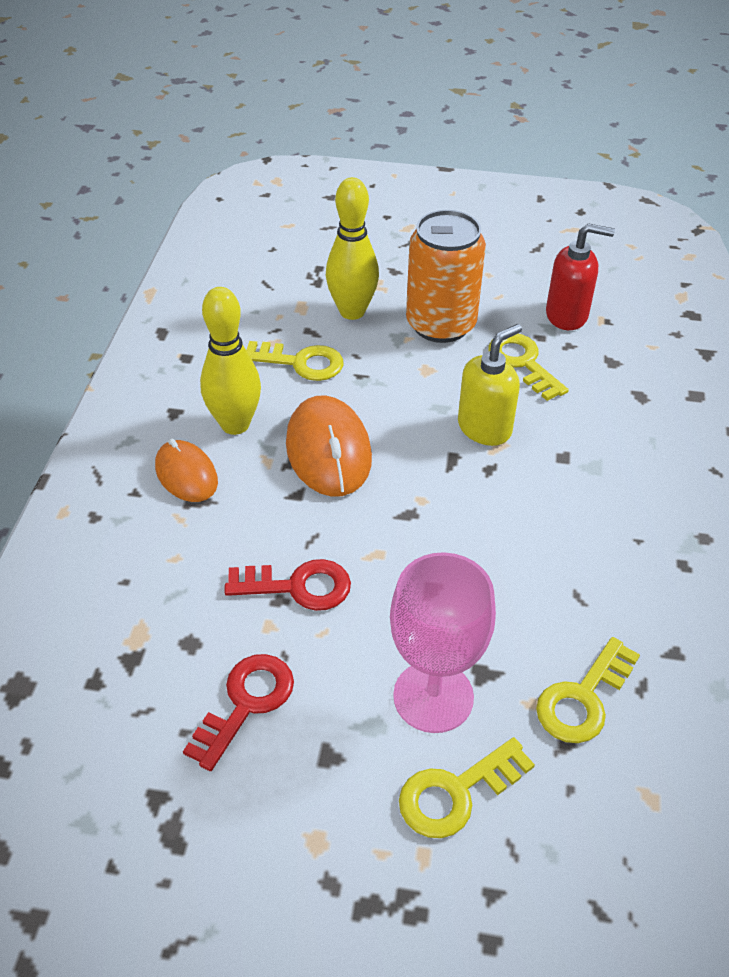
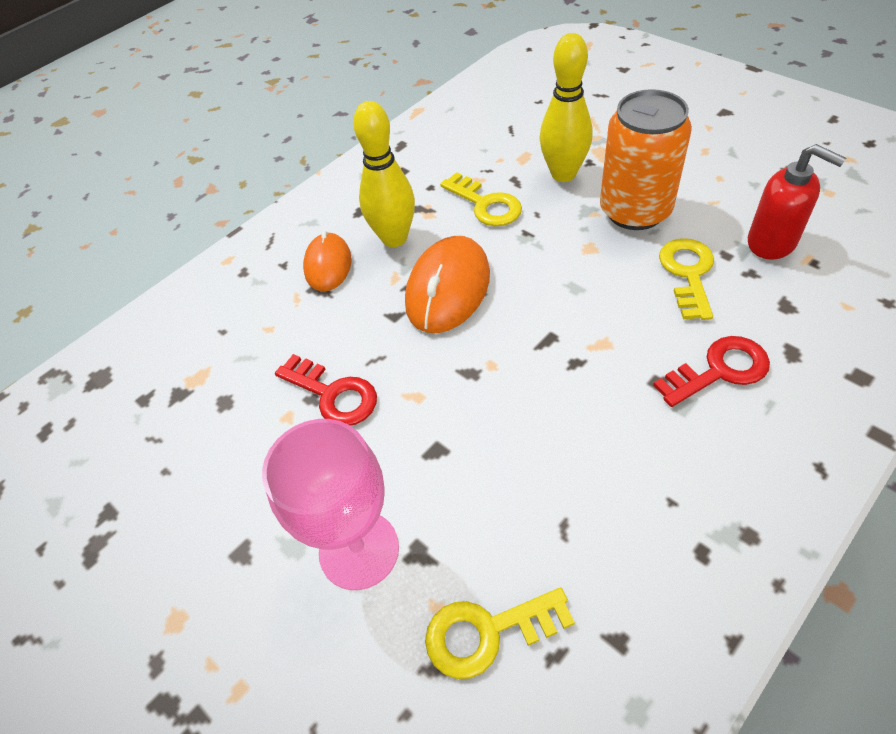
camera: 40 degrees right, 5 degrees up
red key [183,654,294,771] -> red key moved to [653,336,770,407]
yellow key [399,737,535,838] -> none
yellow soap dispenser [458,324,522,446] -> none

